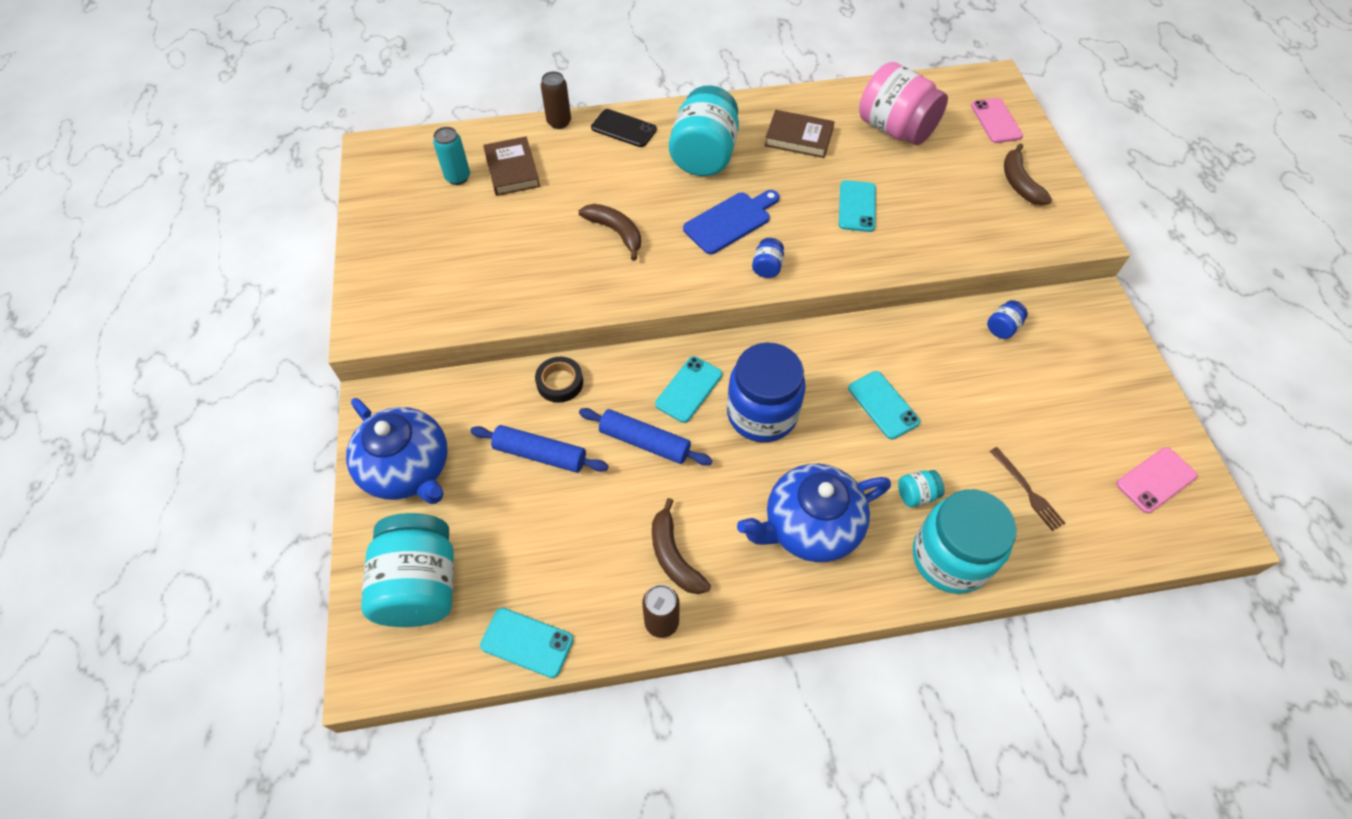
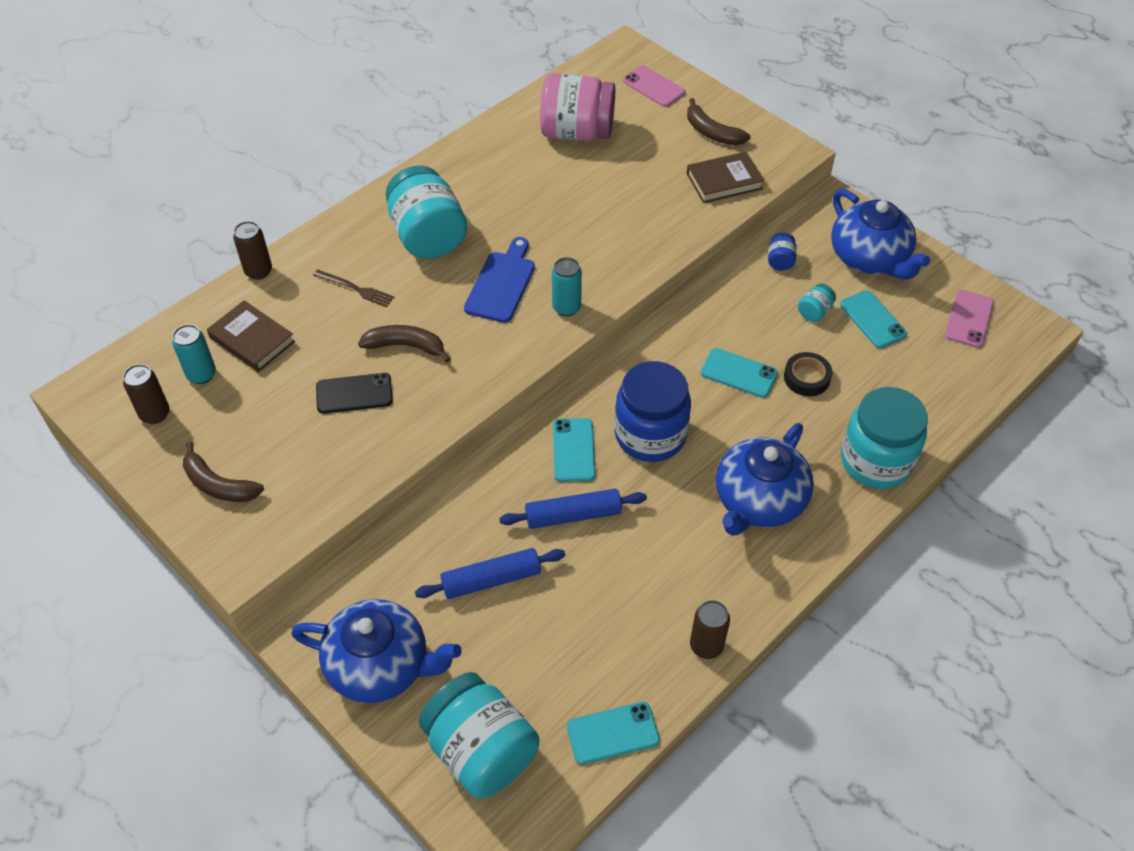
camera: 35 degrees left, 5 degrees down
black tape [535,357,583,403] -> black tape moved to [784,352,832,396]
black phone [591,109,657,147] -> black phone moved to [316,373,393,414]
brown banana [652,498,711,594] -> brown banana moved to [183,441,264,502]
blue jar [752,238,784,278] -> turquoise can [552,257,582,316]
brown book [765,110,835,158] -> brown book moved to [687,152,764,203]
turquoise phone [839,180,876,232] -> turquoise phone moved to [840,290,907,348]
turquoise jar [898,470,944,507] -> turquoise jar moved to [798,284,836,322]
brown fork [990,447,1065,531] -> brown fork moved to [313,269,394,307]
none -> brown can [123,364,169,424]
none -> blue teapot [831,189,930,280]

